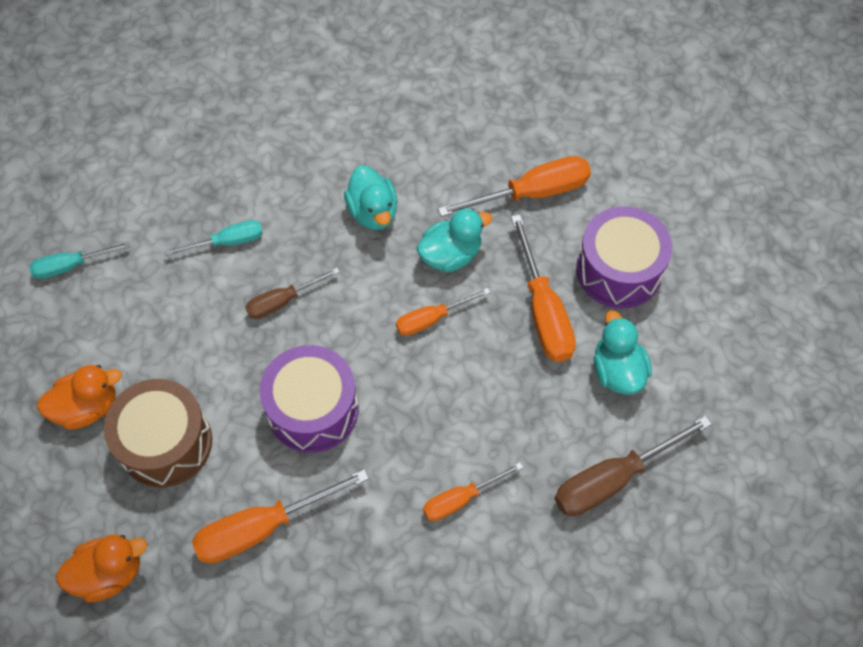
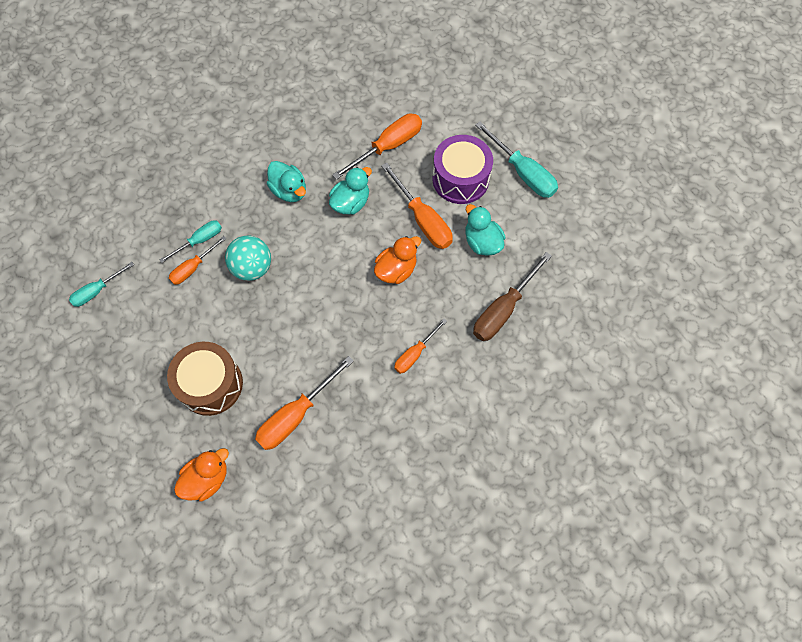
camera: 20 degrees left, 5 degrees up
orange duck [37,365,122,430] -> orange duck moved to [374,236,421,284]
brown screwdriver [245,268,340,319] -> turquoise ball [225,235,271,281]
purple drum [260,345,359,453] -> none
orange screwdriver [396,288,491,336] -> orange screwdriver moved to [169,236,227,285]
none -> turquoise screwdriver [475,122,558,198]

